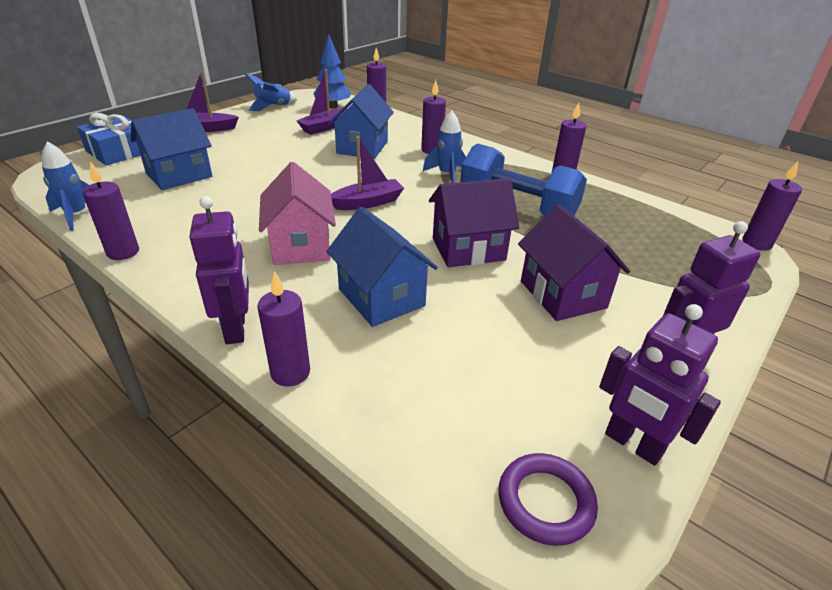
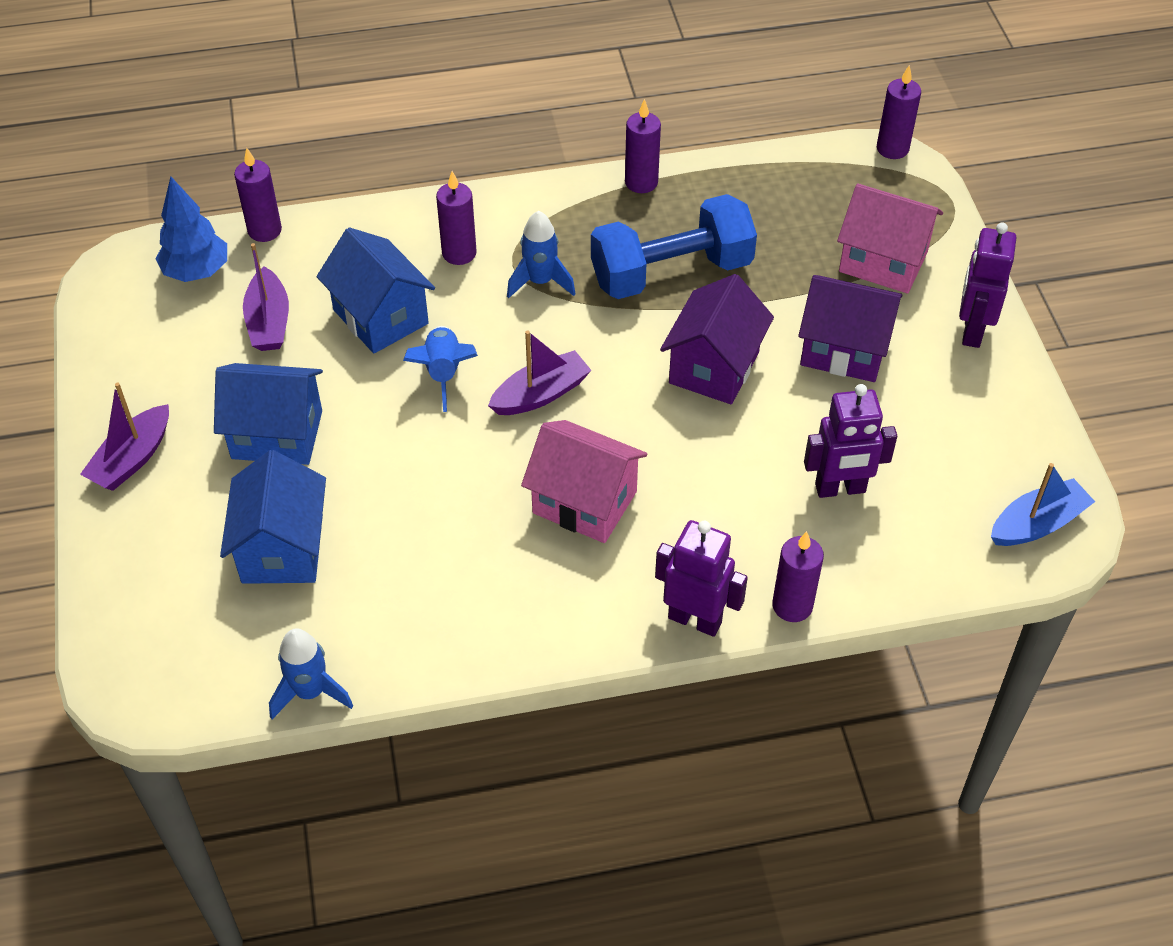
camera: 50 degrees left, 15 degrees up
blue gift [77,113,141,165] -> none
purple candle [82,161,139,260] -> none
blue rocket [245,73,297,111] -> blue rocket moved to [403,326,478,412]
blue house [326,207,438,327] -> blue house moved to [214,363,323,465]
purple boat [331,136,404,210] -> purple boat turned 45 degrees clockwise [488,331,591,415]
purple ring [498,453,598,546] -> blue boat [991,463,1095,546]
purple robot [599,304,721,466] -> purple robot moved to [804,384,897,498]
none -> pink house [837,183,943,294]

